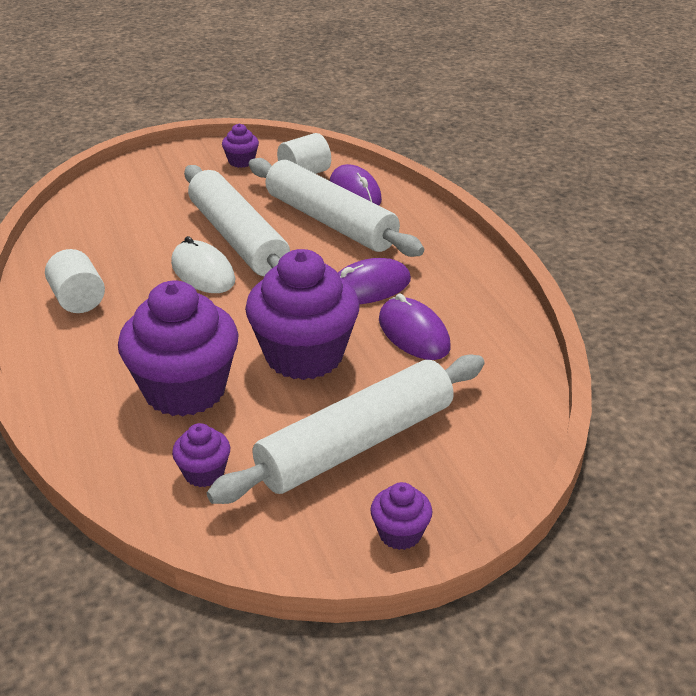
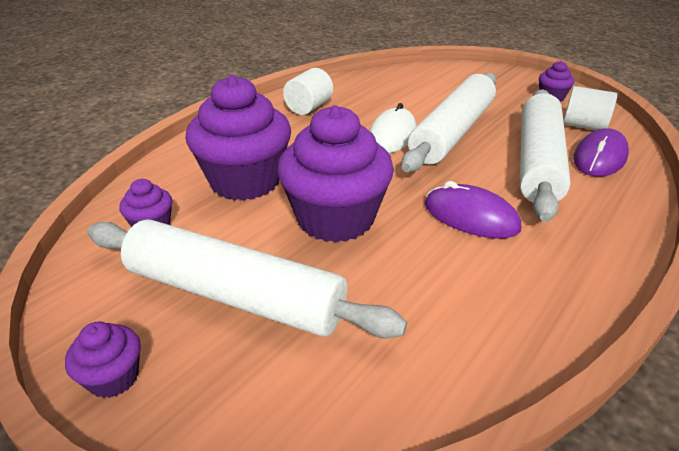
camera: 60 degrees right, 0 degrees up
purple mouse [379,293,451,360] -> none

